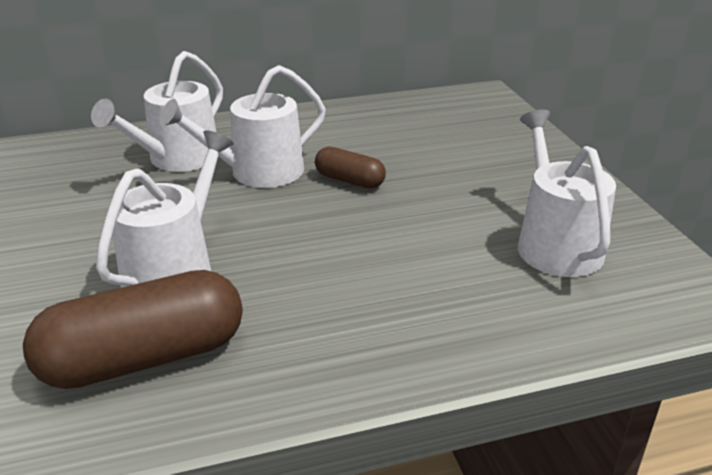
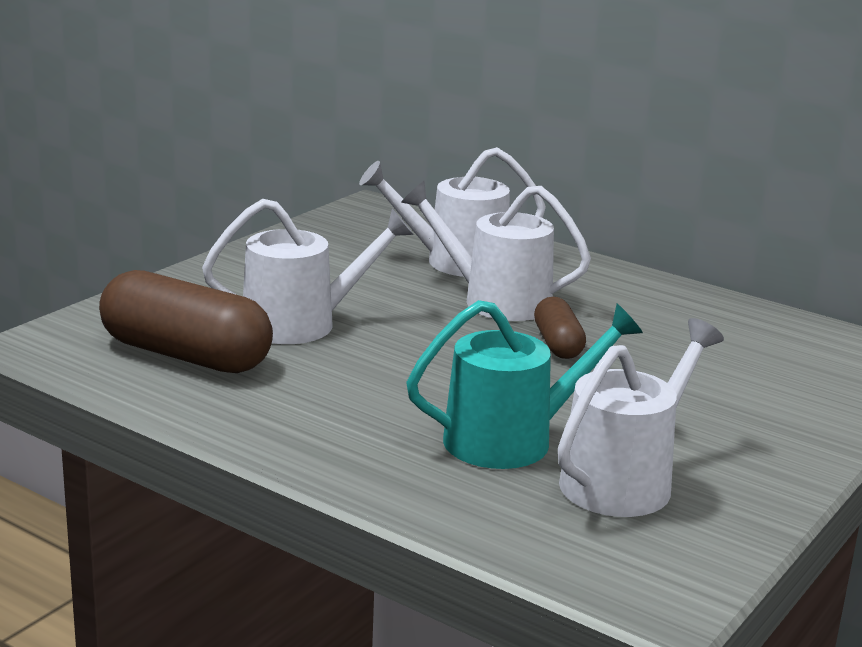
camera: 50 degrees right, 10 degrees down
none -> turquoise watering can [406,300,643,469]

